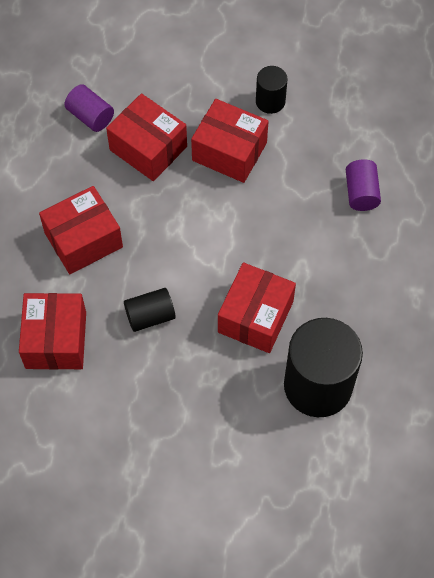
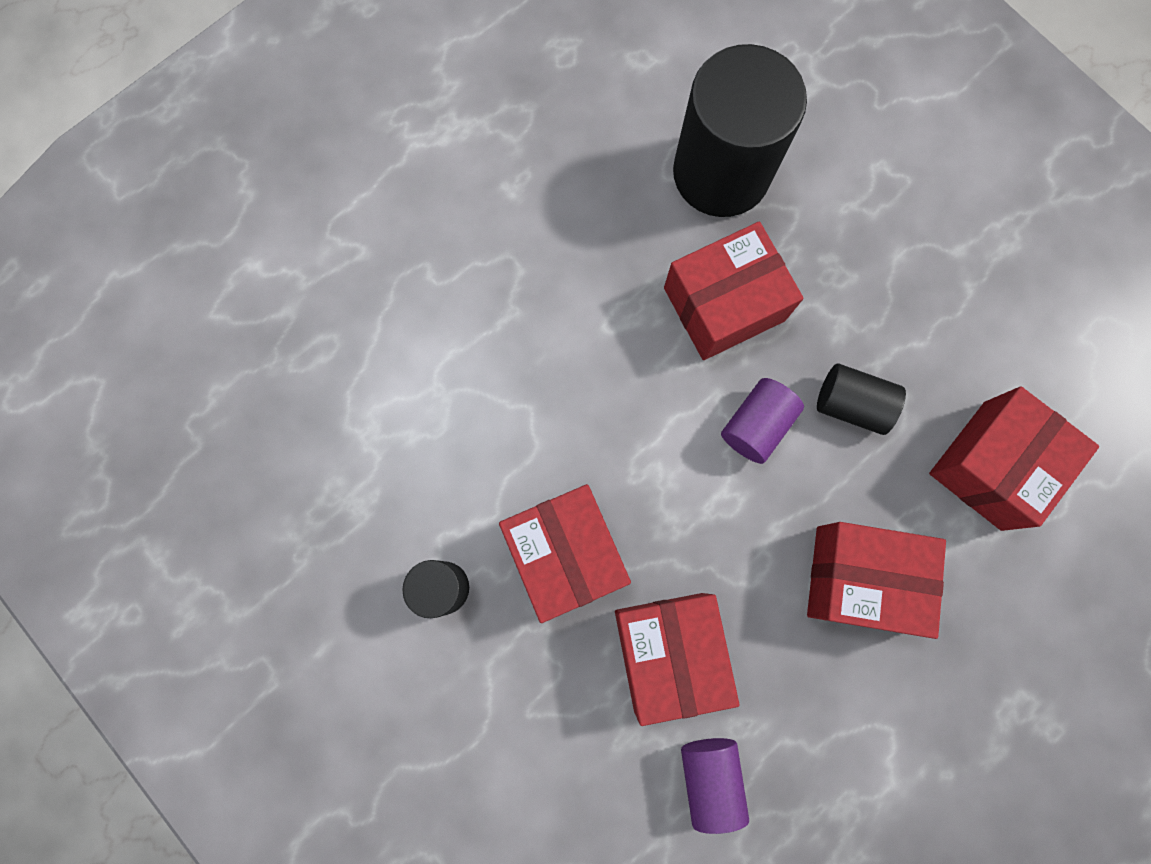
camera: 140 degrees left, 15 degrees up
purple cylinder [346,159,381,211] -> purple cylinder moved to [721,378,804,464]

